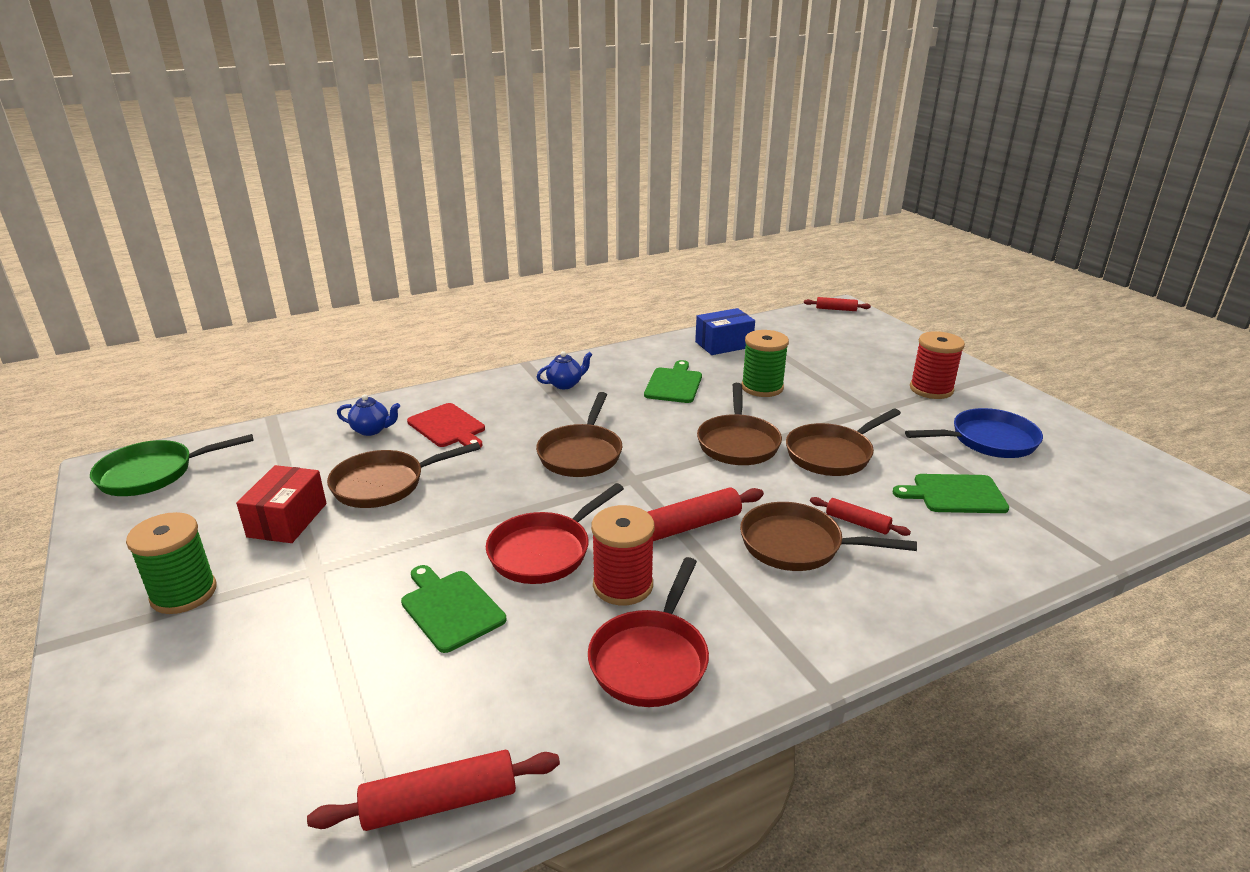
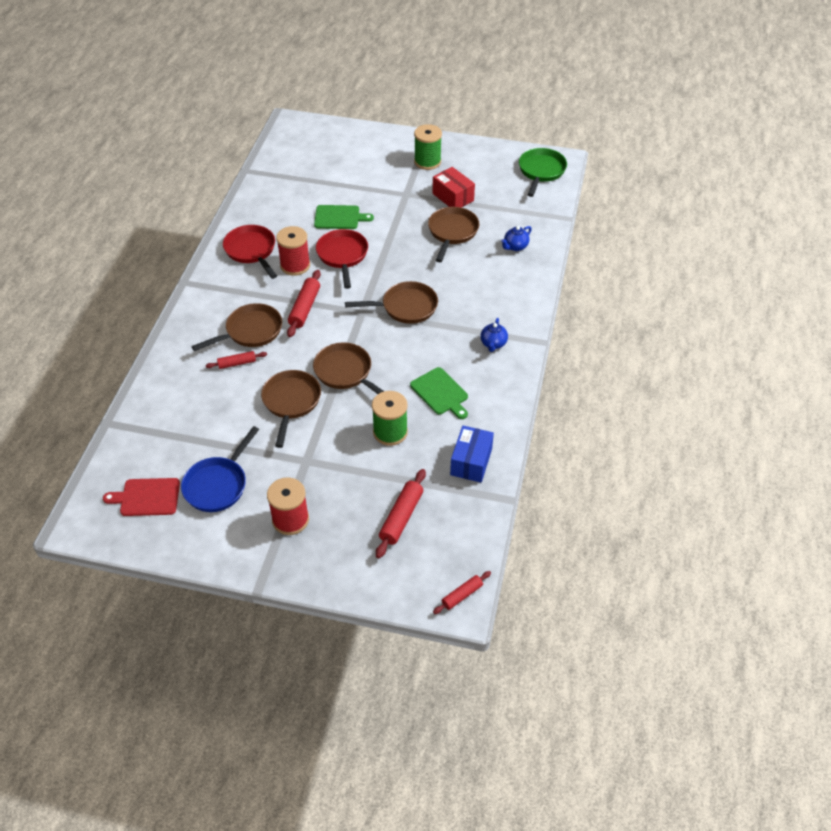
camera: 130 degrees right, 20 degrees up
red rolling pin [307,750,560,831] -> red rolling pin moved to [376,469,426,558]
red cutting board [407,403,485,448] -> red cutting board moved to [103,478,180,516]
brown pan [536,392,622,477] -> brown pan turned 120 degrees clockwise [345,281,438,324]
green cutting board [893,474,1009,513] -> none

